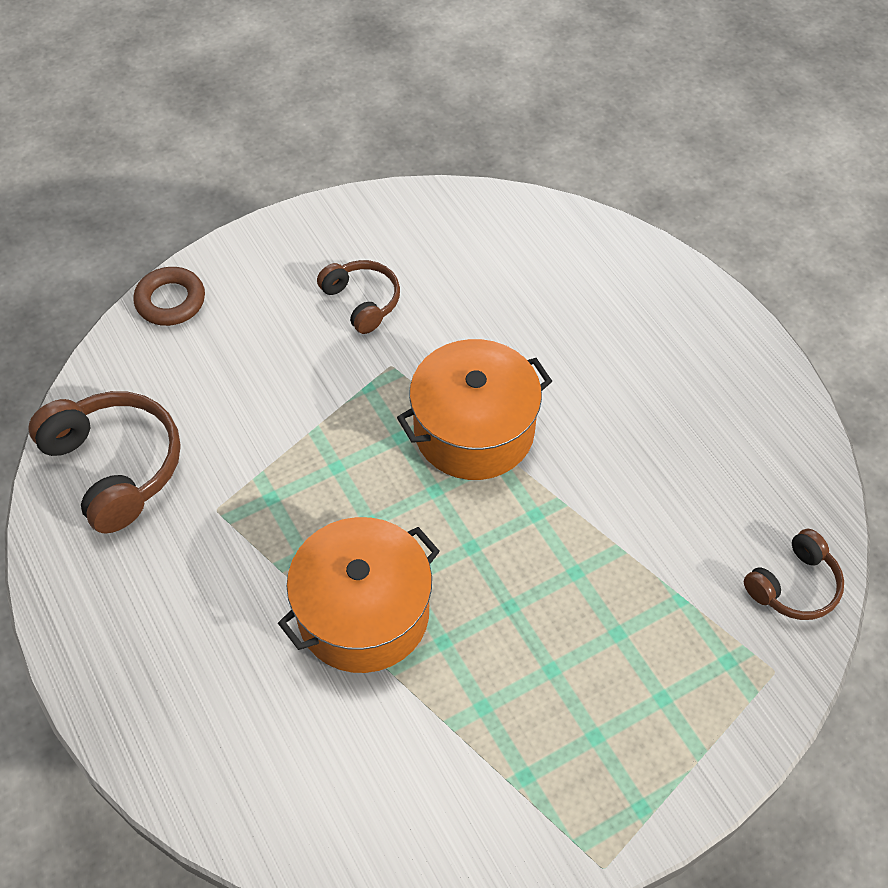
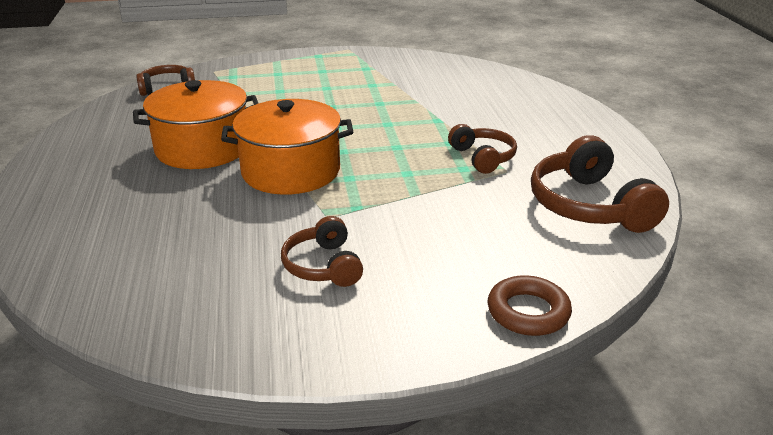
camera: 160 degrees left, 25 degrees down
orange pot [278,517,440,673] -> orange pot moved to [133,80,259,169]
none -> brown headphones [448,124,517,174]

